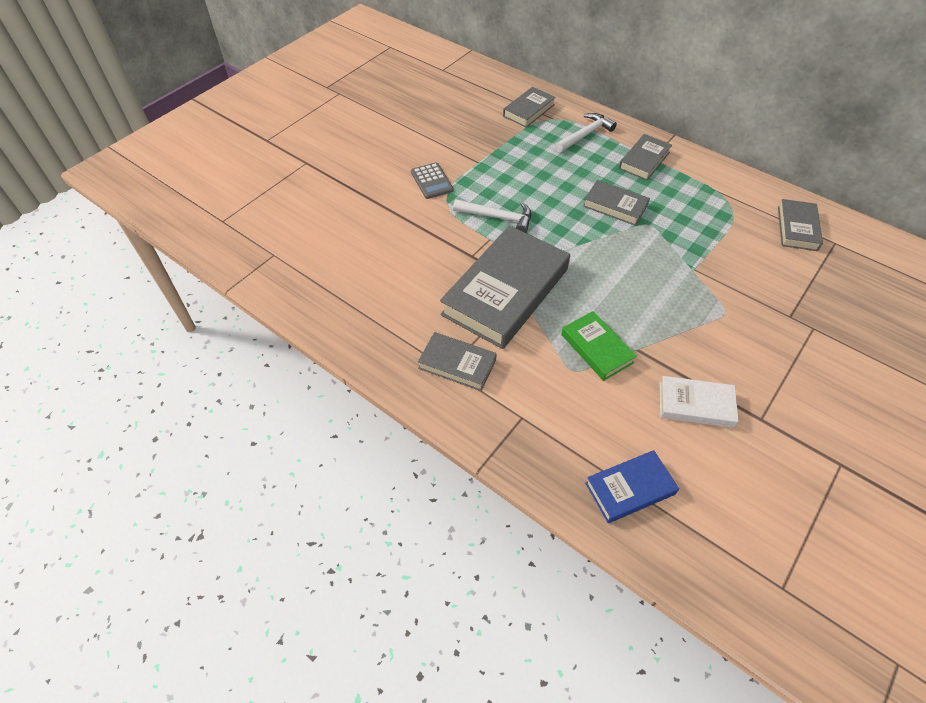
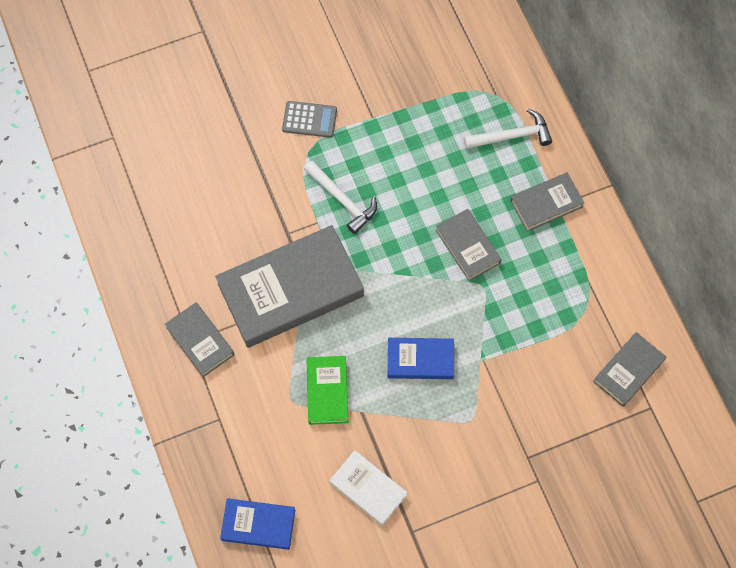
camera: 30 degrees right, 15 degrees up
grey calculator [411,162,454,199] -> grey calculator turned 90 degrees counterclockwise [282,101,337,138]
grey book [503,87,556,128] -> none
none -> blue book [388,338,454,379]

